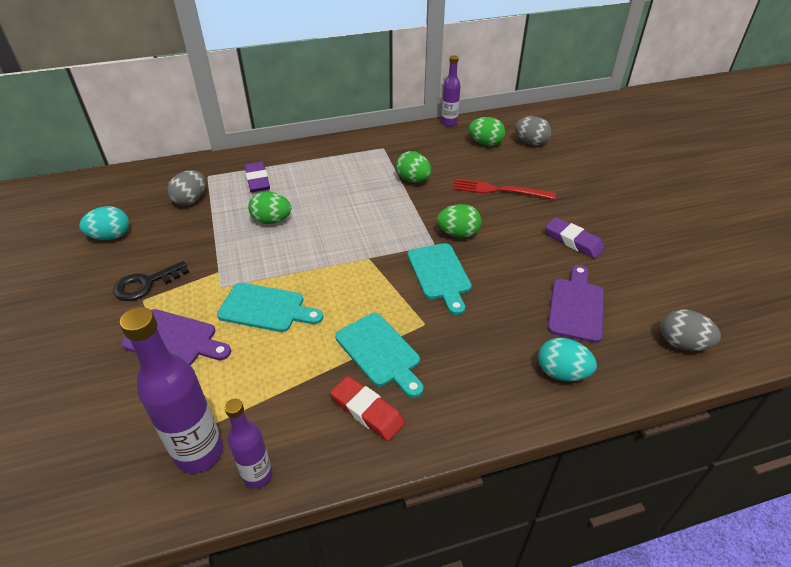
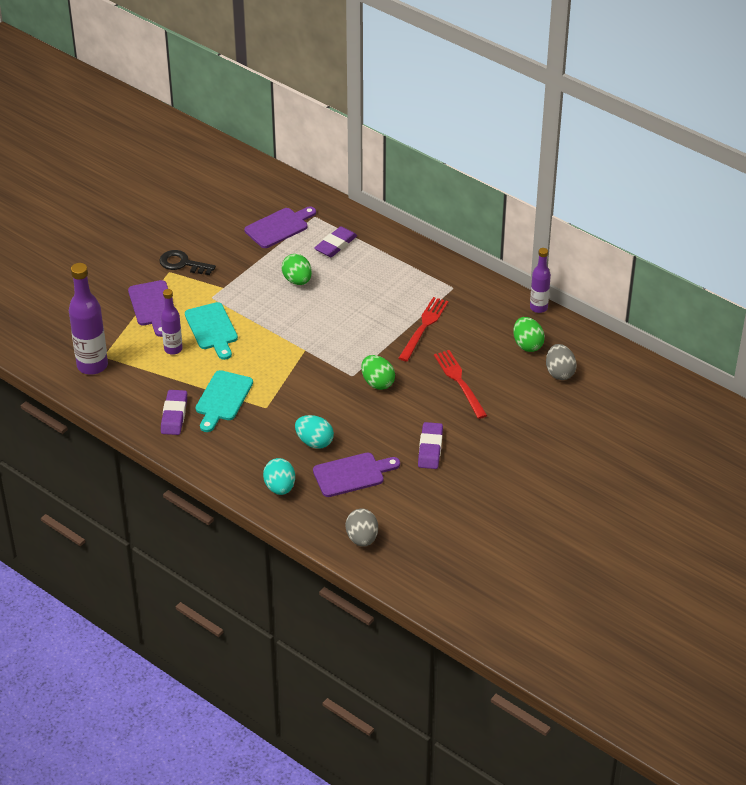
camera: 55 degrees right, 0 degrees up
turquoise egg [79,206,129,240] -> turquoise egg moved to [295,415,334,449]
grey egg [167,170,206,206] -> purple cutting board [244,206,316,248]
purple bottle [225,399,273,489] -> purple bottle moved to [161,289,183,355]
red eraser [330,376,405,441] -> purple eraser [161,390,187,435]
green egg [396,151,432,182] -> red fork [399,297,448,361]
turquoise cutting board [407,243,472,315] -> none

